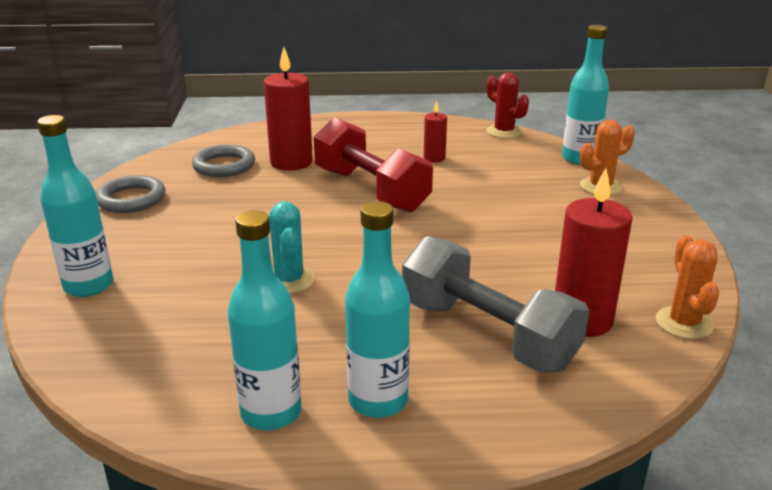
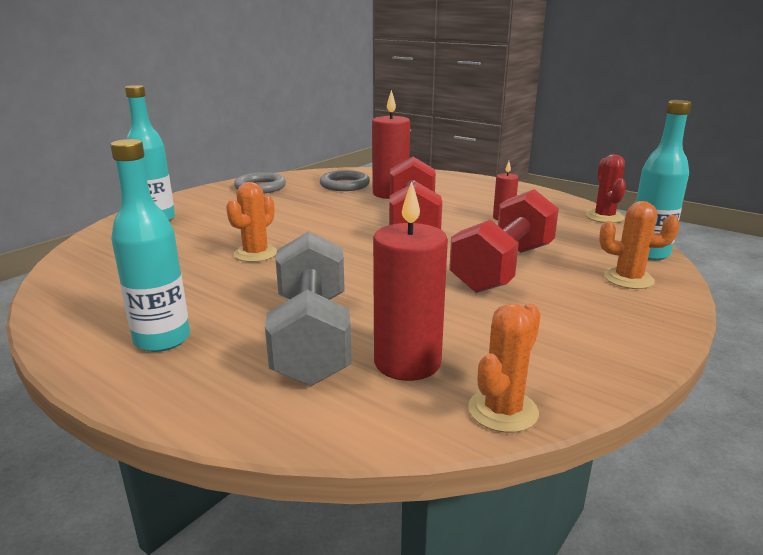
camera: 40 degrees right, 5 degrees down
turquoise bottle [228,210,301,430] -> none
turquoise cactus [269,201,315,294] -> orange cactus [226,182,277,262]
none -> red dumbbell [449,189,559,293]

